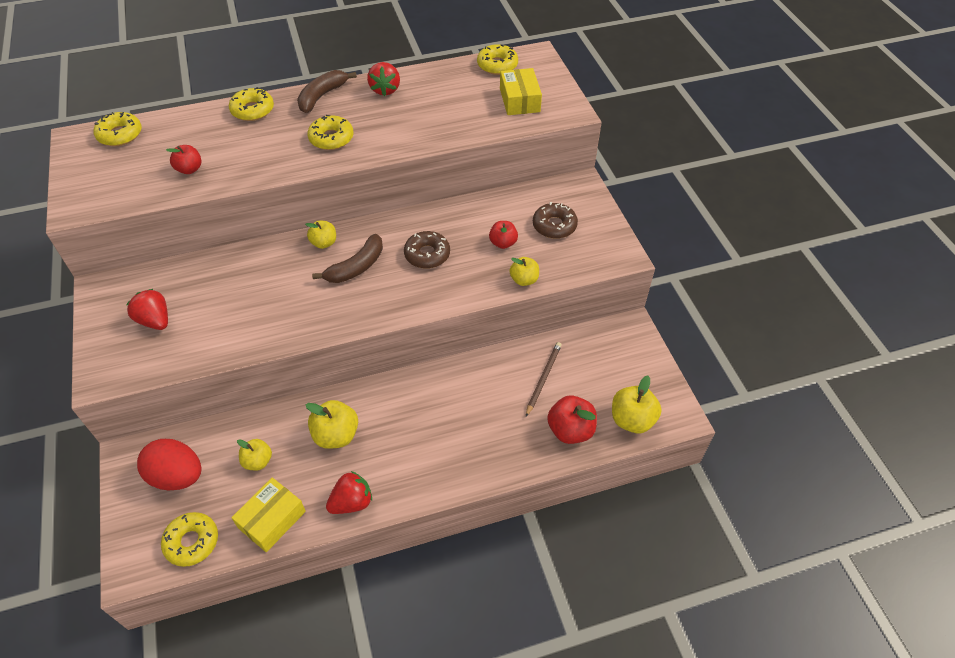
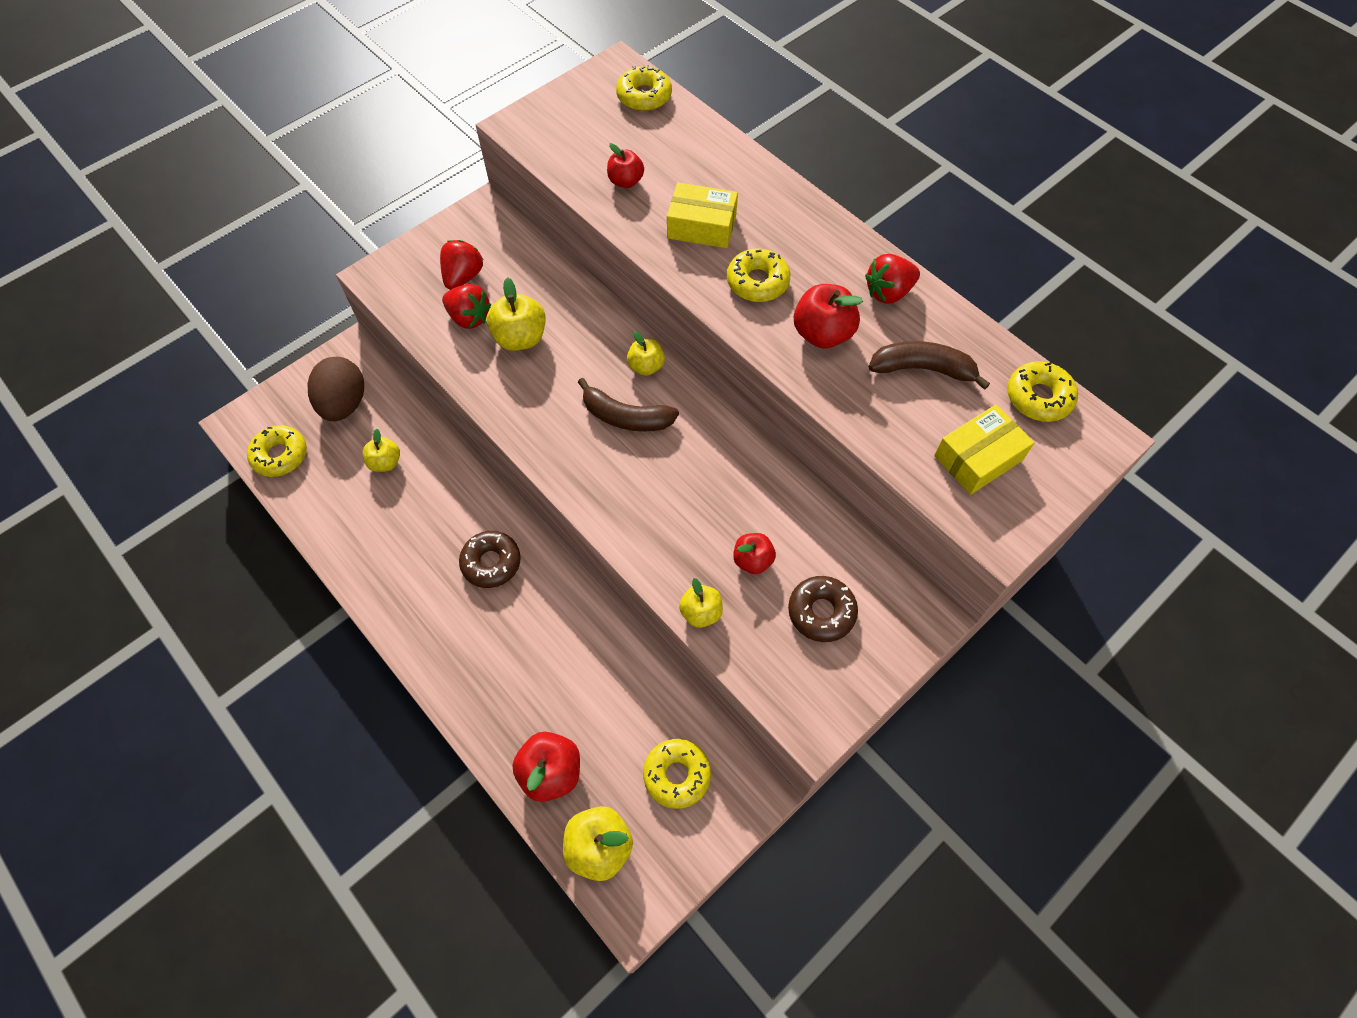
camera: 65 degrees right, 10 degrees up
red egg [137,439,202,491] -> brown egg [307,357,364,421]
yellow donut [229,87,274,121] -> yellow donut moved to [643,739,711,809]
yellow box [231,478,306,552] -> yellow box moved to [667,182,738,248]
brown banana [297,70,357,113] -> brown banana moved to [868,341,990,390]
yellow apple [306,400,358,449] -> yellow apple moved to [487,277,546,351]
red strawberry [326,471,372,514] -> red strawberry moved to [442,284,491,329]
brown donut [404,231,450,269] -> brown donut moved to [459,531,521,588]
brown pencil [526,342,562,417] -> none
none -> red apple [794,284,863,349]

